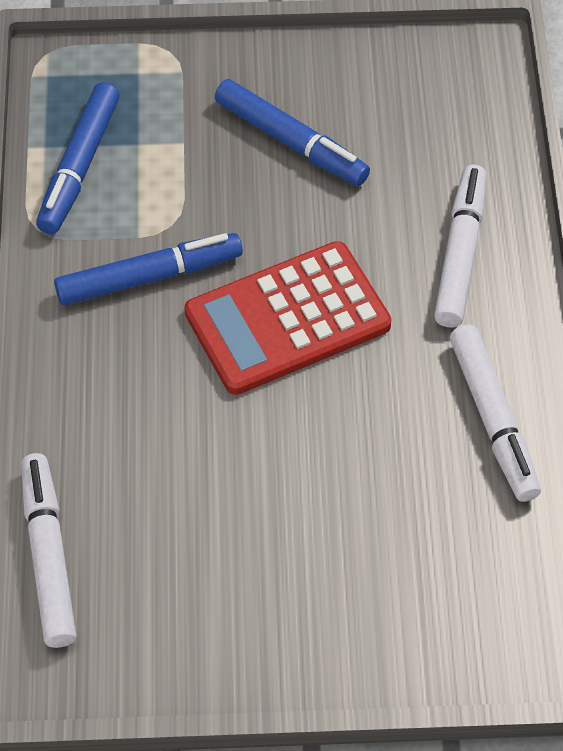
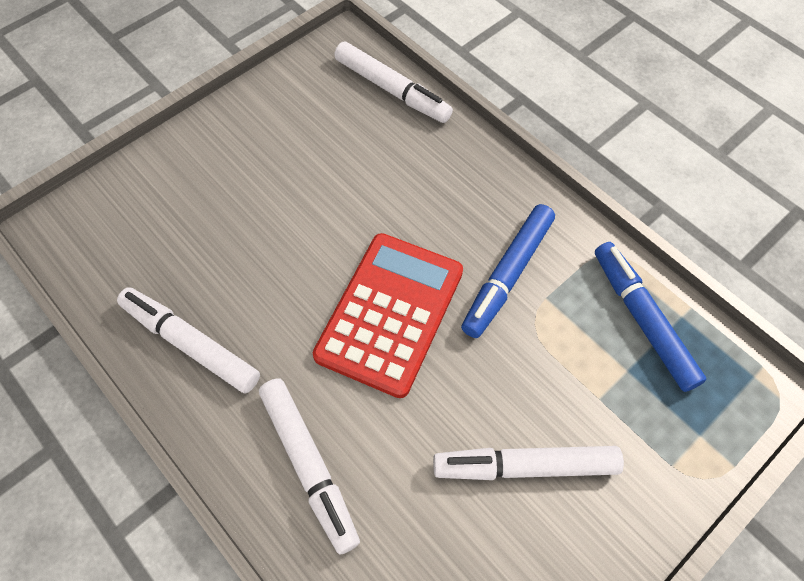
camera: 140 degrees right, 5 degrees up
blue marker [215,79,370,186] -> white marker [433,446,624,480]

